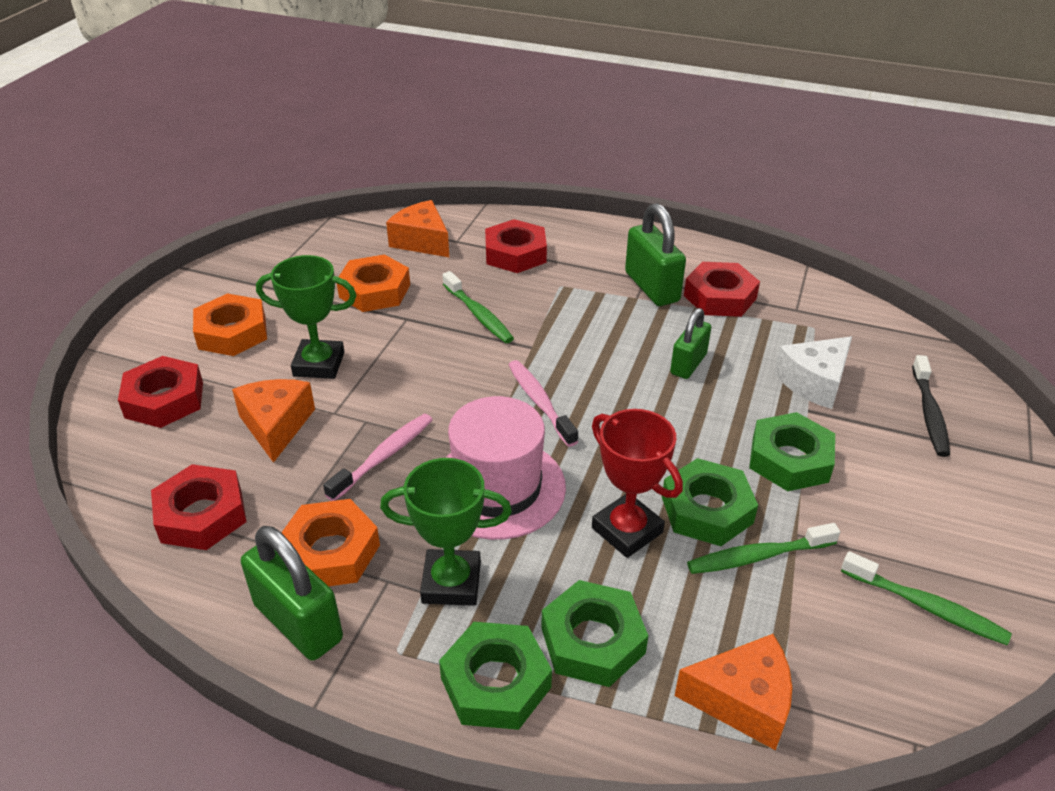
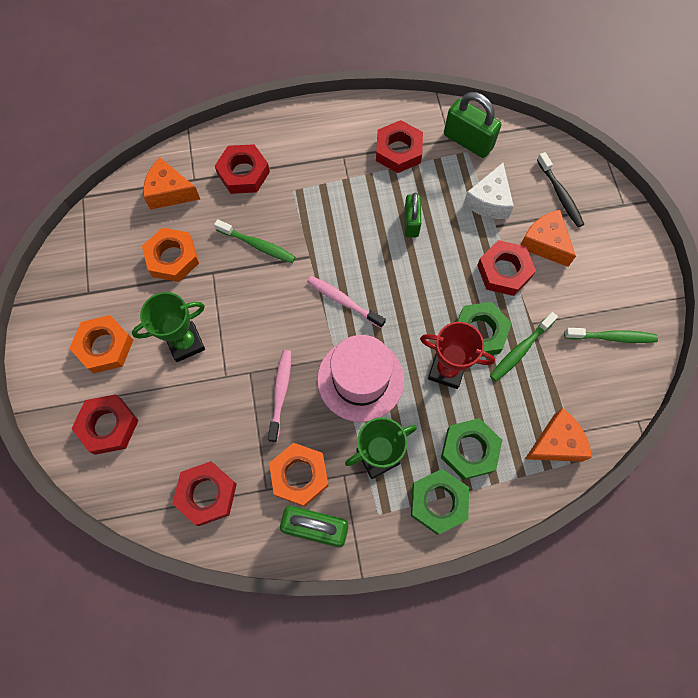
camera: 30 degrees left, 30 degrees up
orange cheese [232,379,315,463] -> orange cheese moved to [520,210,576,267]
green padlock [625,203,686,306] -> green padlock moved to [444,92,502,158]
green nut [749,412,835,491] -> red nut [477,240,536,296]

